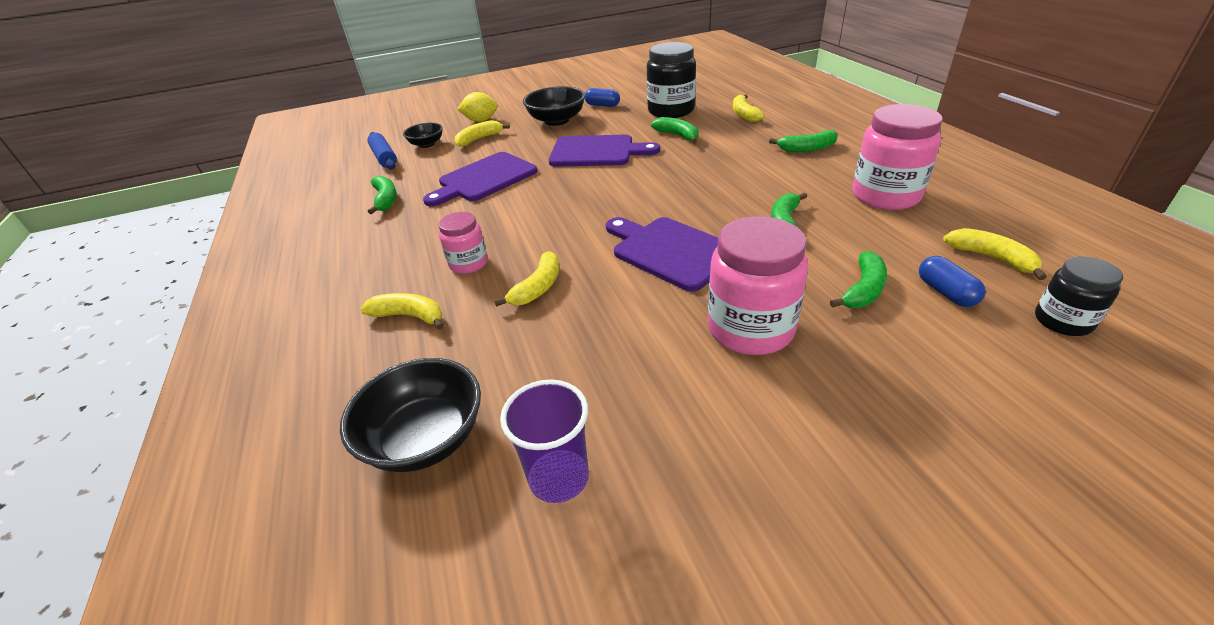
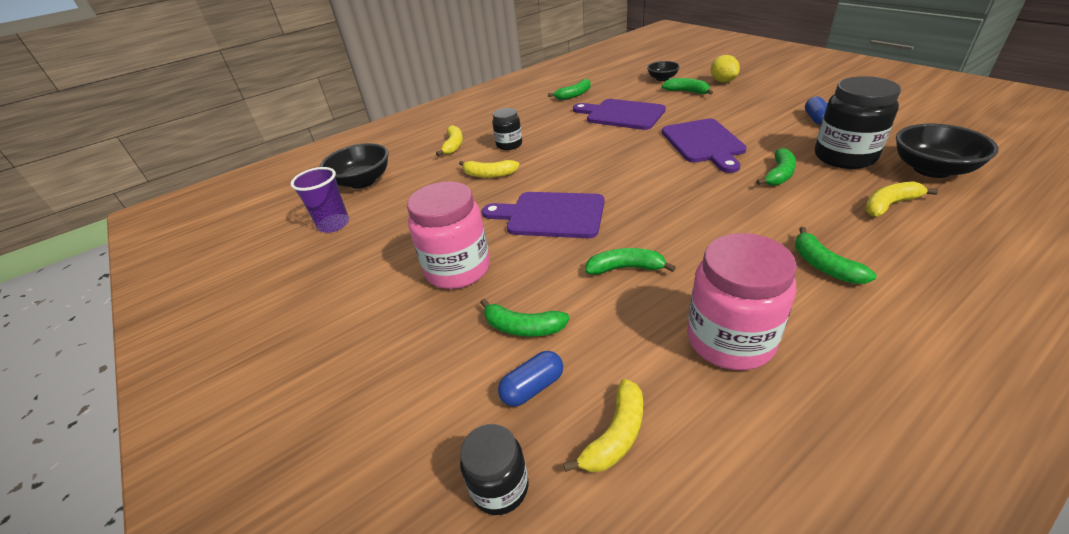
camera: 75 degrees right, 0 degrees up
blue rolling pin [367,132,397,169] -> none
pink jar [438,212,488,274] -> black jar [492,108,522,150]
yellow banana [454,120,510,147] -> green banana [662,78,713,95]
black bowl [523,86,585,126] -> black bowl moved to [896,124,999,178]
purple cutting board [606,217,718,292] -> purple cutting board turned 105 degrees counterclockwise [482,192,604,238]

